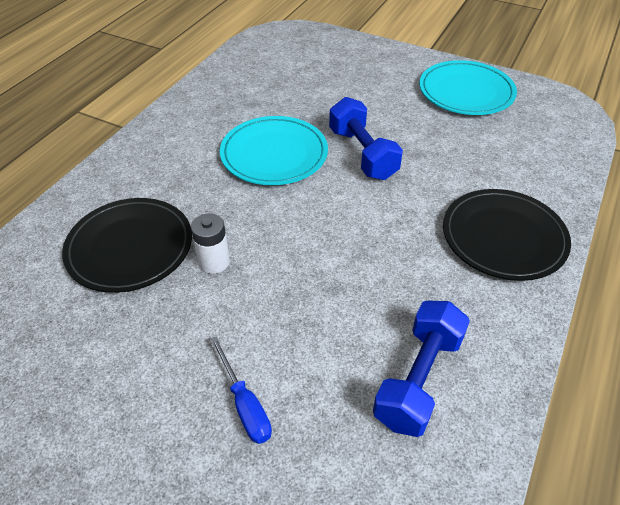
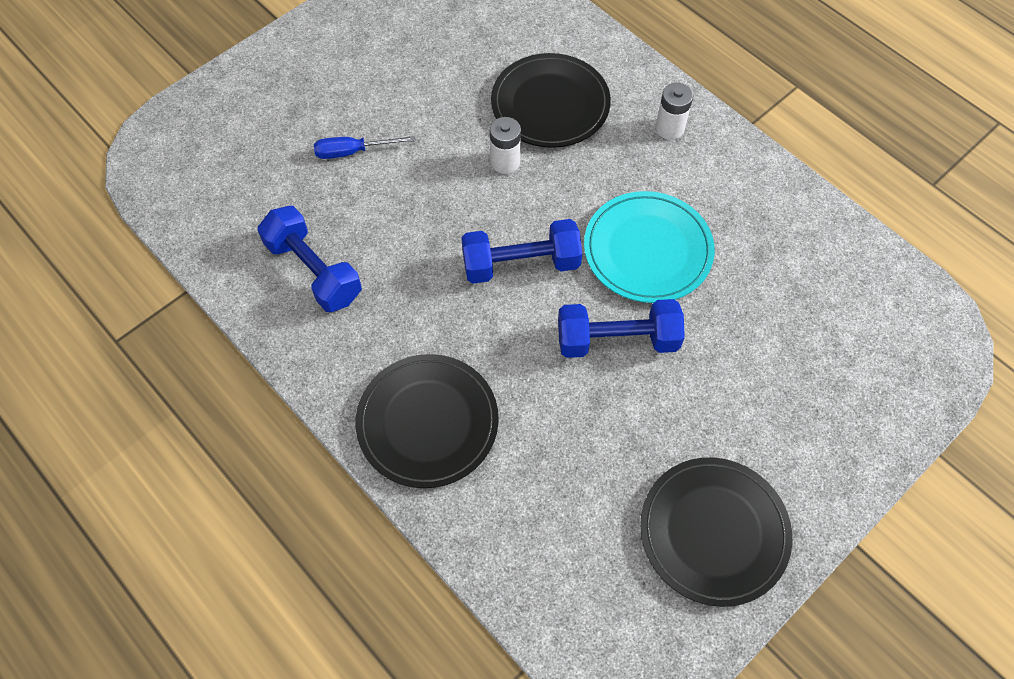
camera: 110 degrees right, 15 degrees up
turquoise plate [419,60,517,115] -> black plate [640,457,792,607]
none -> blue dumbbell [461,219,583,284]
none -> white battery [656,83,693,140]

